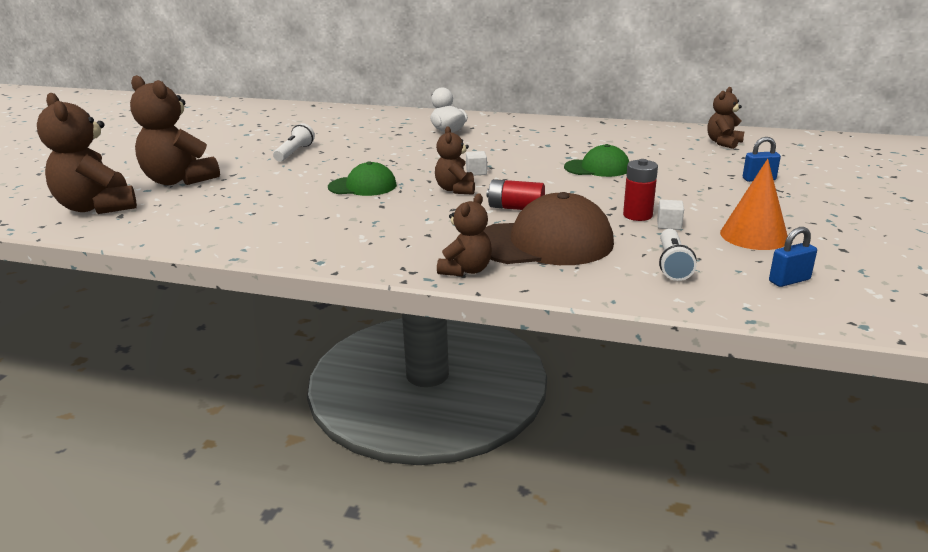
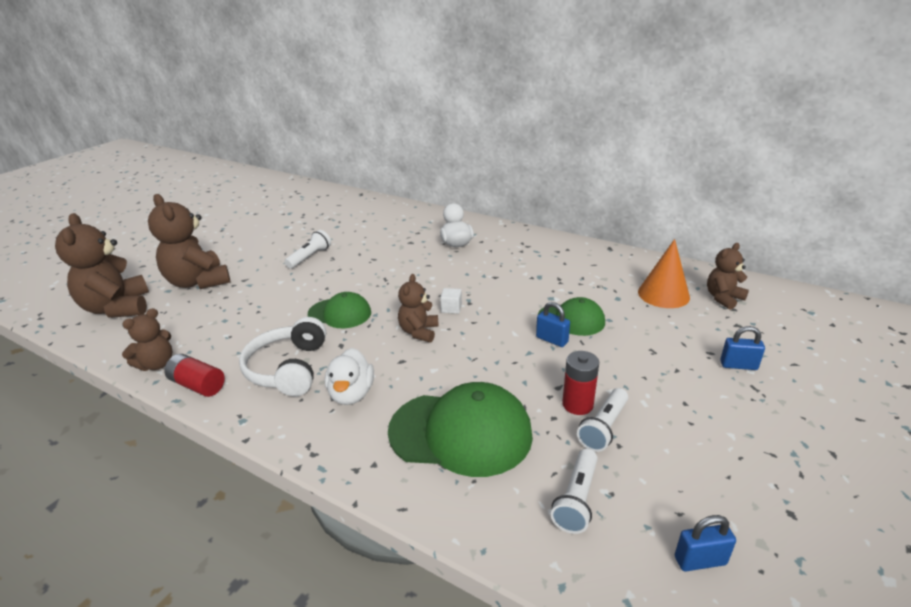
camera: 15 degrees right, 5 degrees up
brown teddy bear [437,193,492,277] -> brown teddy bear moved to [122,308,172,371]
brown cap [484,192,614,265] -> green cap [388,382,533,477]
red battery [486,179,545,210] -> red battery moved to [164,354,225,397]
white cube [657,200,684,230] -> white flashlight [577,388,628,452]
orange cone [720,159,788,250] -> orange cone moved to [638,239,690,308]
none -> white headphones [239,317,326,396]
none -> white duck [325,348,374,405]
none -> blue padlock [536,302,570,347]

